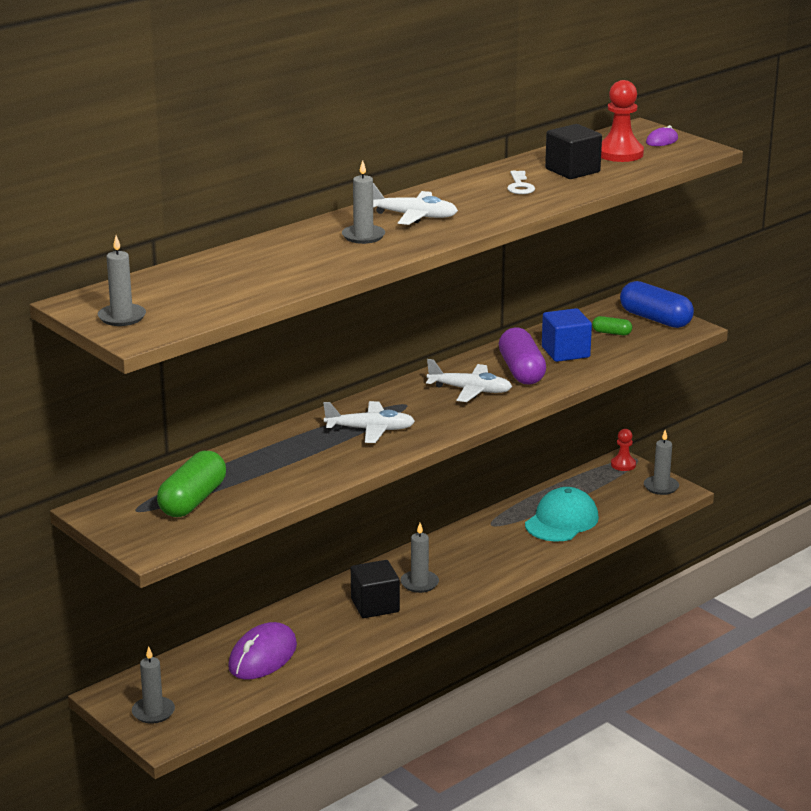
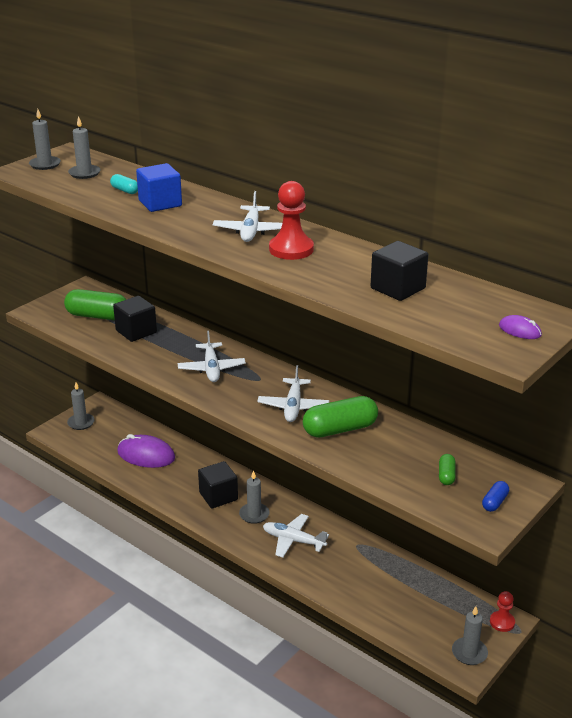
camera: 80 degrees right, 5 degrees up
grey candle [342,160,385,244] -> grey candle moved to [68,116,101,179]
purple capsule [499,327,546,384] -> green capsule [303,396,378,438]
white key [507,171,535,194] -> none
turquoise cap [525,487,599,542] -> none
blue cube [542,308,592,362] -> blue cube moved to [136,163,182,212]
red pawn [601,80,644,162] -> red pawn moved to [269,181,314,260]
blue capsule [620,281,694,328] -> blue capsule [482,481,509,512], size x0.48
none -> turquoise capsule [110,174,138,194]
none -> black cube [113,296,157,342]
none -> white plane [263,514,329,558]

